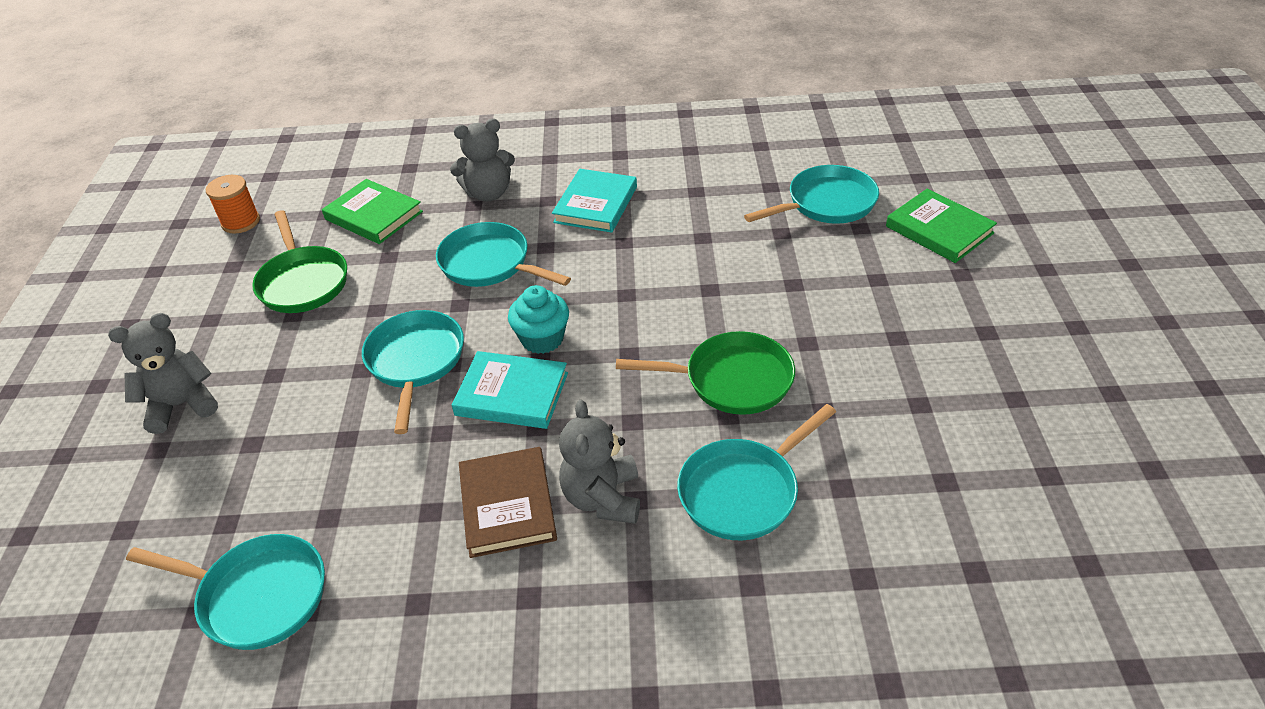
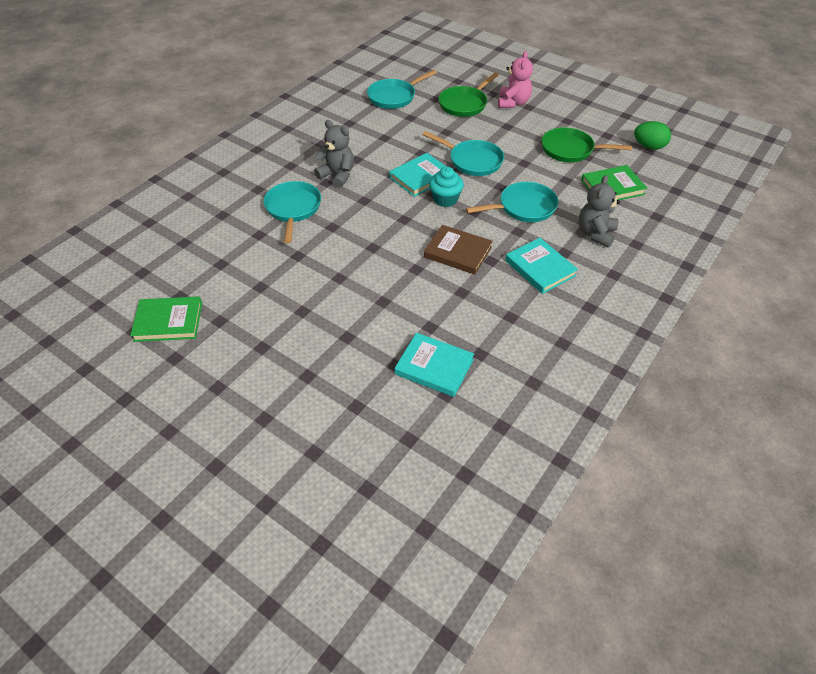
camera: 125 degrees right, 5 degrees up
grey teddy bear [108,313,218,434] -> pink teddy bear [498,51,533,108]
orange spool [206,175,260,234] -> green egg [634,121,671,150]
brown book [459,447,557,558] -> brown book moved to [424,225,493,275]
green pan [616,331,795,415] -> green pan moved to [438,72,499,117]
turquoise pan [744,165,879,224] -> turquoise book [395,333,474,397]
green book [886,189,997,263] -> green book moved to [130,296,202,342]

